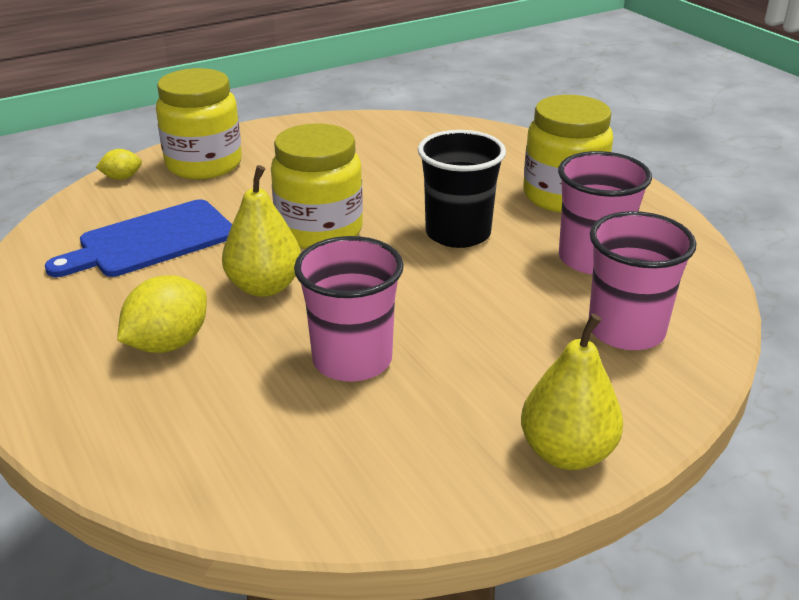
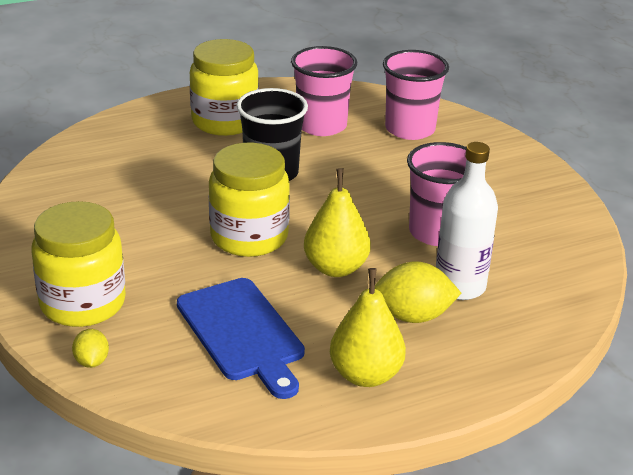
camera: 85 degrees left, 0 degrees up
yellow lemon [117,275,207,353] -> yellow lemon turned 45 degrees counterclockwise [375,261,461,323]
yellow pear [521,313,623,470] -> yellow pear moved to [330,268,406,387]
none -> white bottle [436,142,498,300]

